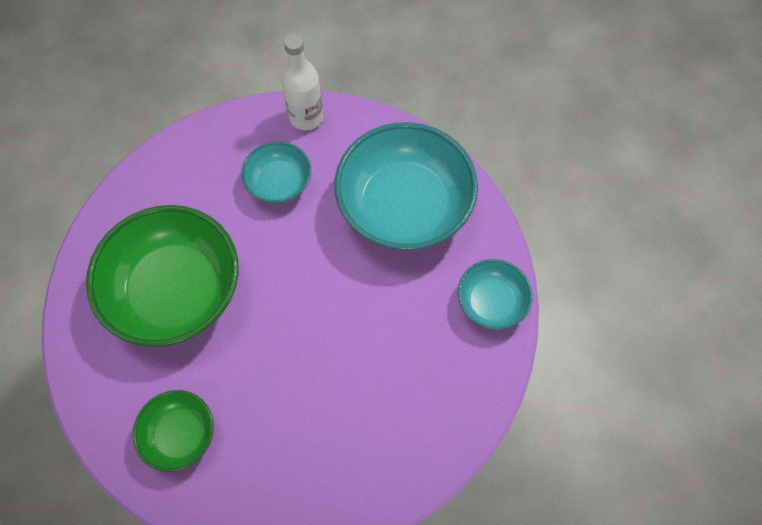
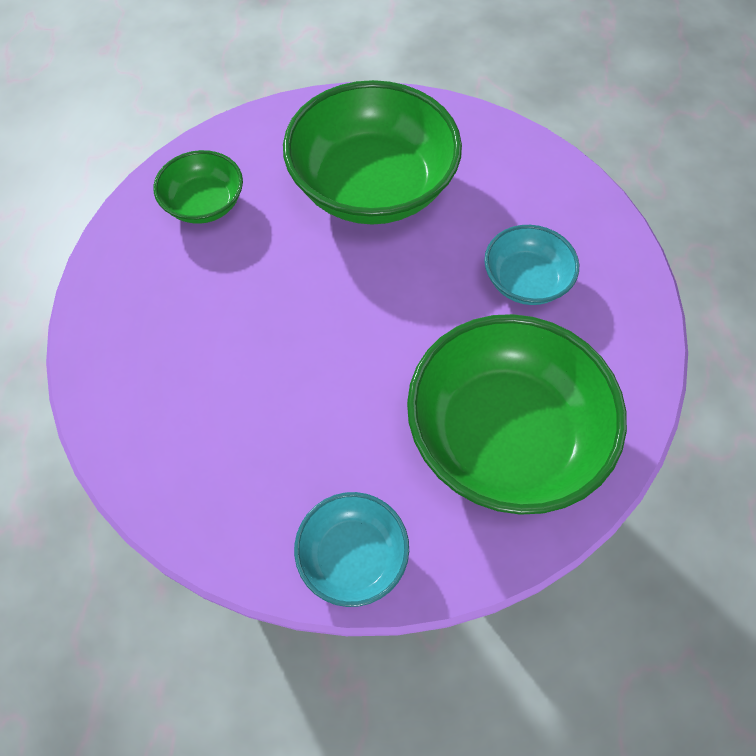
camera: 90 degrees right, 5 degrees down
white bottle [281,33,324,131] -> none
turquoise bowl [334,122,478,251] -> green bowl [407,314,627,515]

